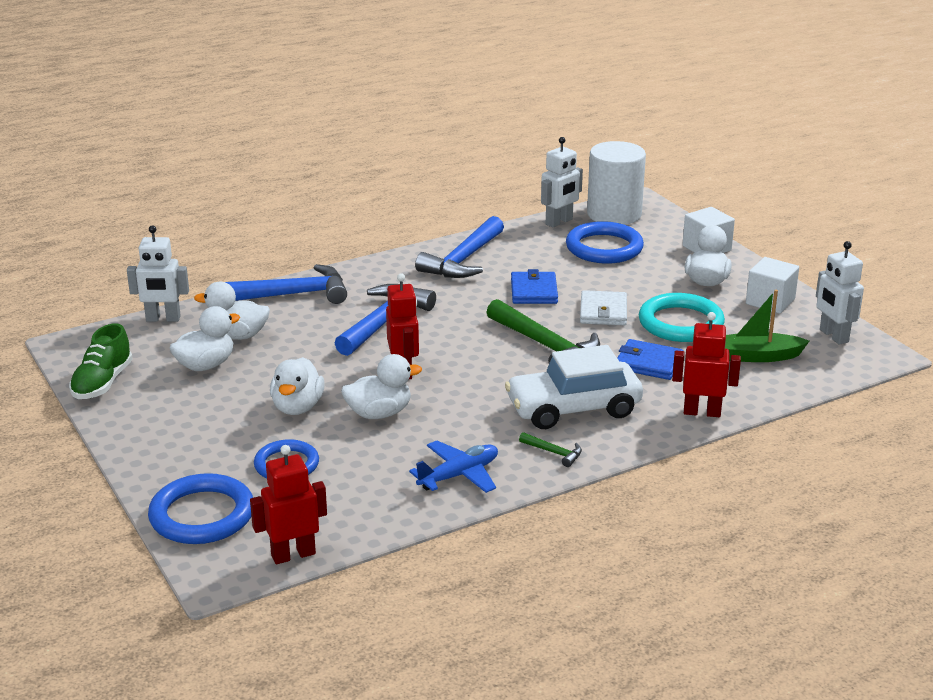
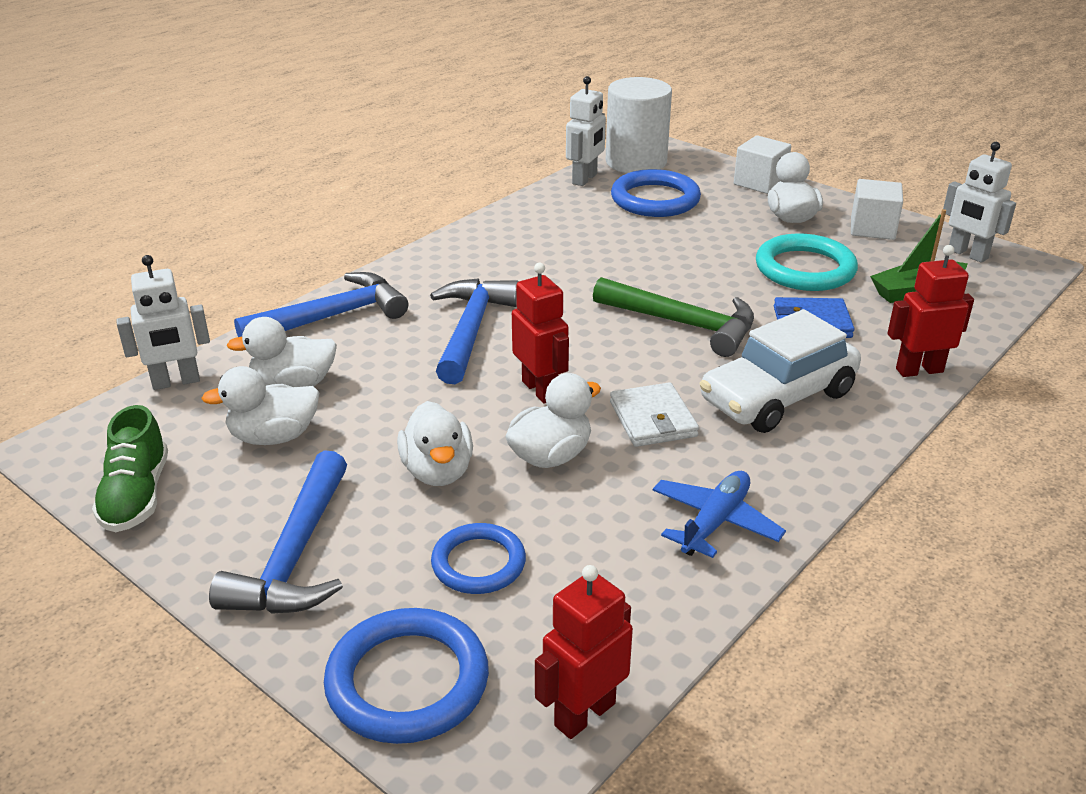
camera: 20 degrees left, 5 degrees up
white duck [169,306,240,371] -> white duck turned 135 degrees counterclockwise [201,366,320,445]
blue hammer [415,216,504,278] -> blue hammer moved to [209,450,347,614]
blue wallet [511,269,558,304] -> none
green hammer [519,432,582,467] -> none
white wallet [580,290,627,326] -> white wallet moved to [610,382,699,447]

